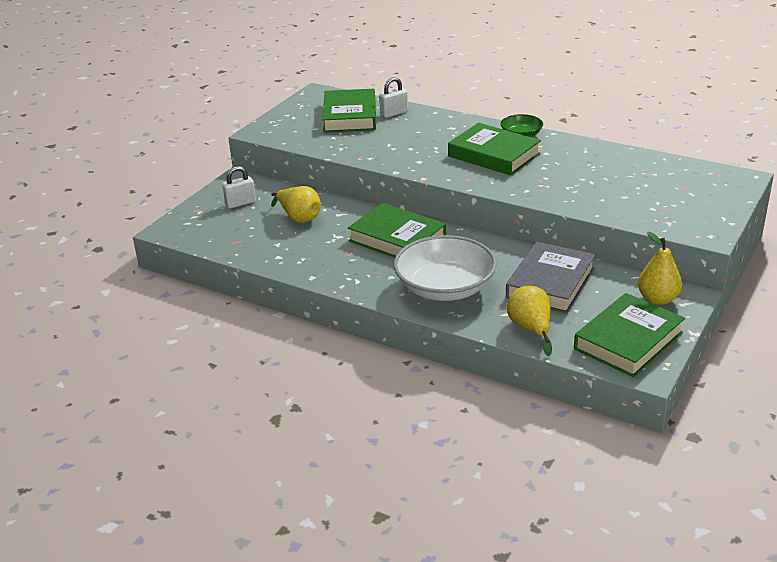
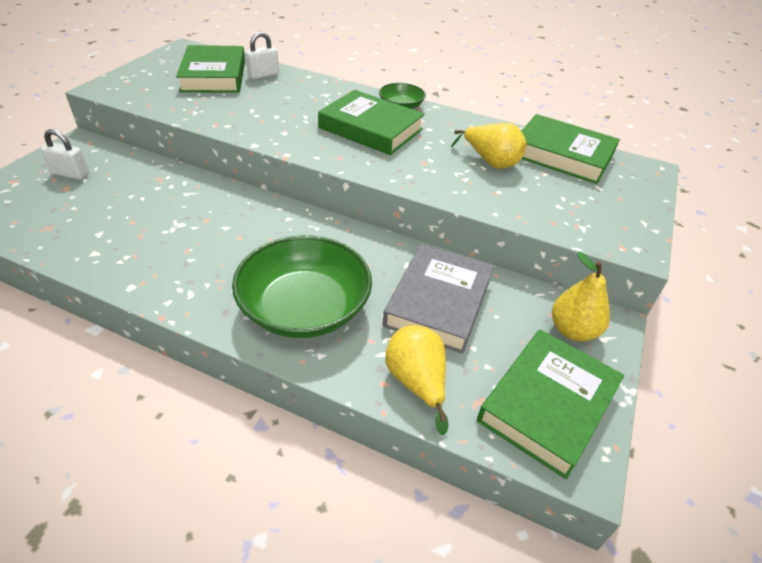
camera: 10 degrees left, 10 degrees up
white padlock [222,166,256,208] -> white padlock turned 45 degrees clockwise [41,129,89,180]
yellow pear [271,186,321,223] -> yellow pear moved to [451,123,526,169]
green book [348,203,446,258] -> green book moved to [521,114,620,184]
white bowl [394,235,497,301] -> green bowl [232,235,372,338]

